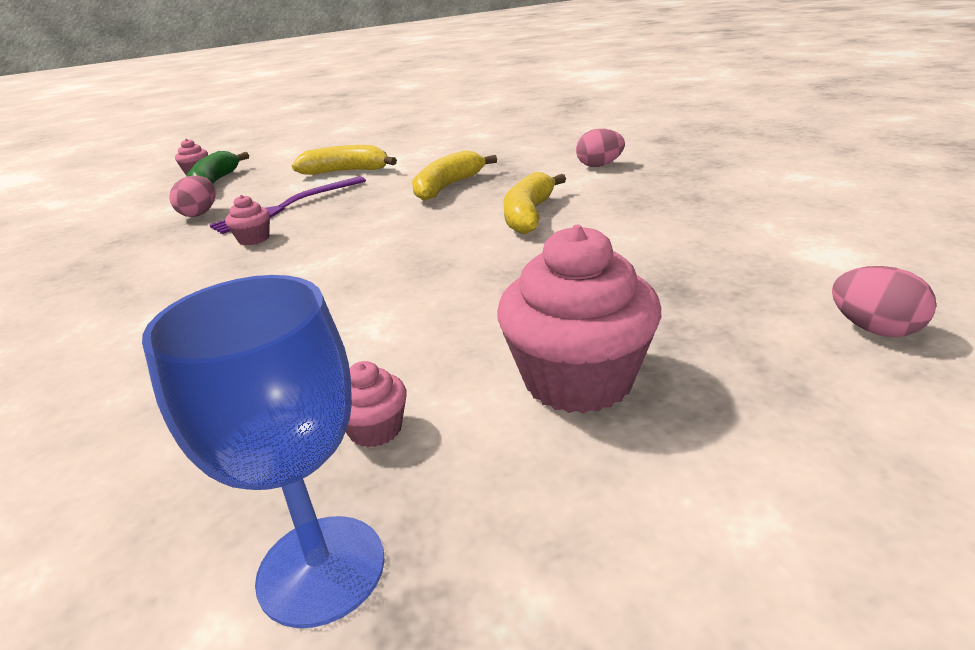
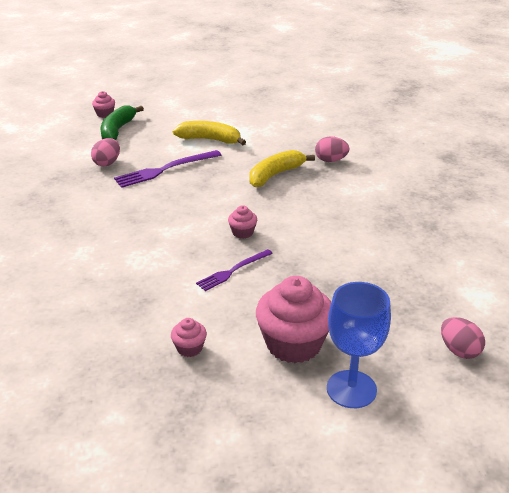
camera: 10 degrees right, 5 degrees up
blue goblet [142,275,385,628] -> blue goblet moved to [327,282,391,408]
pink cupcake [225,195,270,245] -> pink cupcake moved to [228,205,257,239]
yellow banana [504,172,566,234] -> none
pink egg [576,129,625,167] -> pink egg moved to [315,136,349,162]
none -> purple fork [196,249,273,291]

